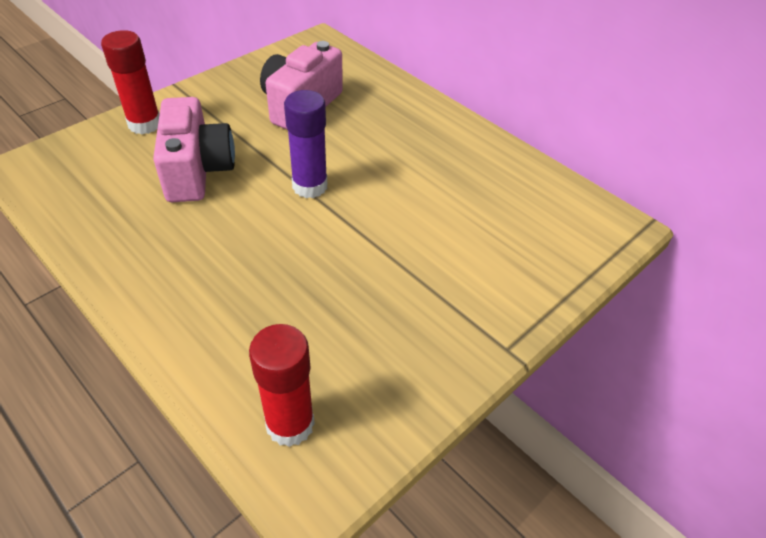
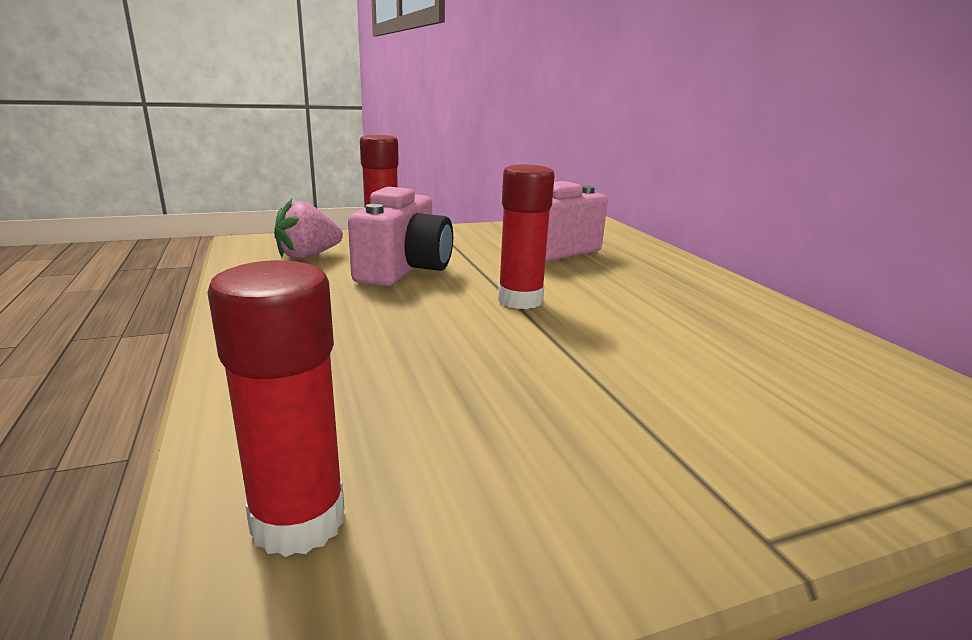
camera: 25 degrees right, 25 degrees down
purple glue stick [284,90,327,198] -> red glue stick [498,165,555,309]
none -> pink strawberry [274,199,343,259]

